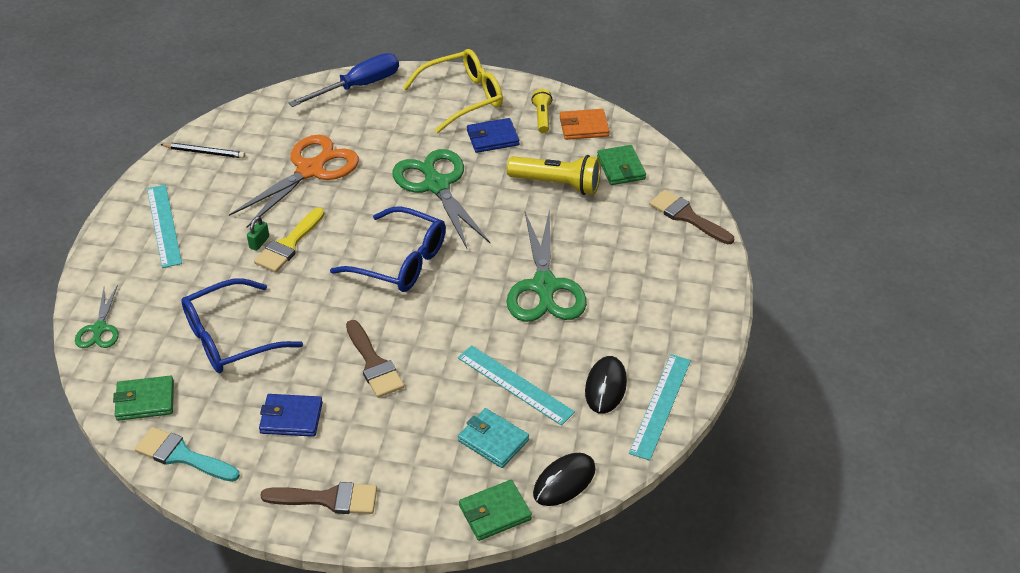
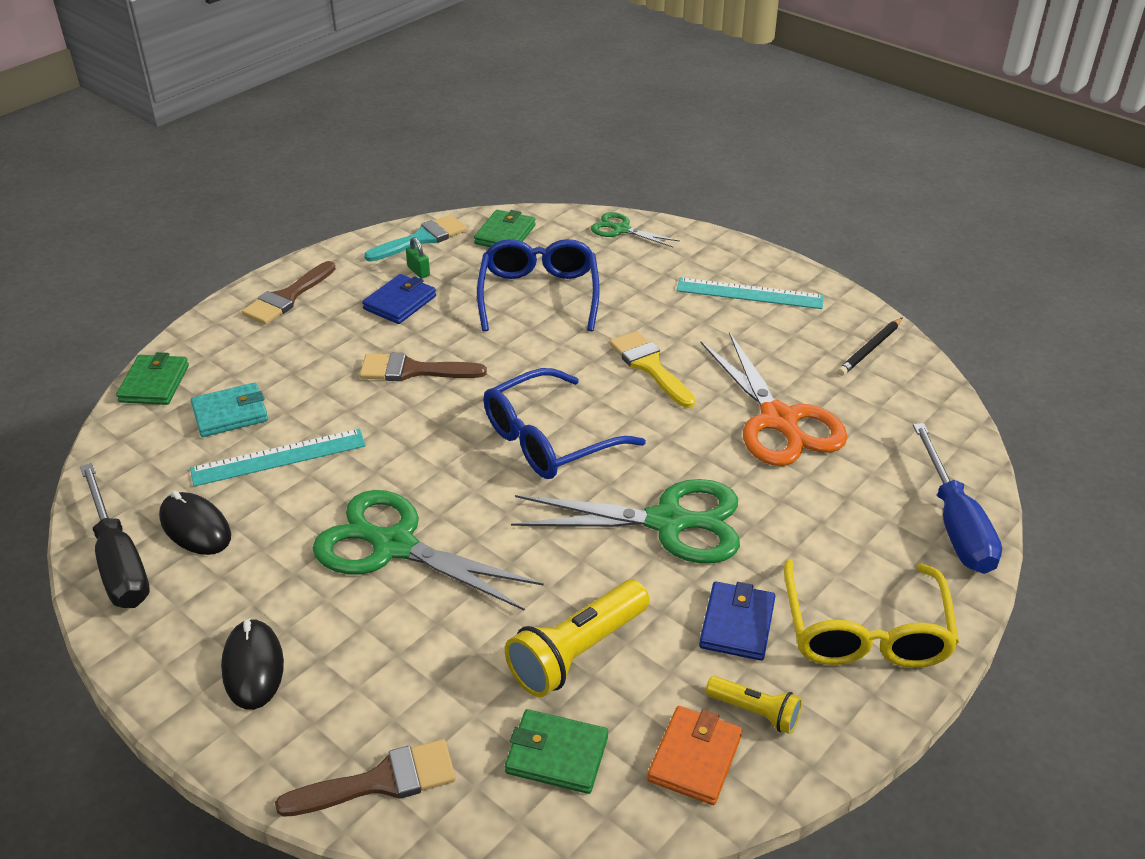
camera: 120 degrees right, 5 degrees down
green padlock [247,216,269,251] -> green padlock moved to [406,237,430,278]
black mouse [533,453,596,506] -> black mouse moved to [221,618,284,710]
turquoise ruler [629,354,691,461] -> black screwdriver [80,463,150,608]

